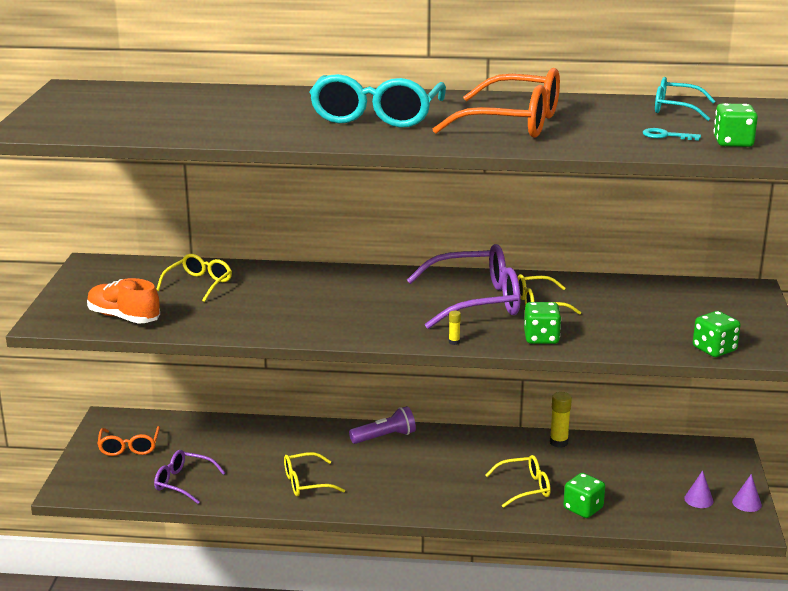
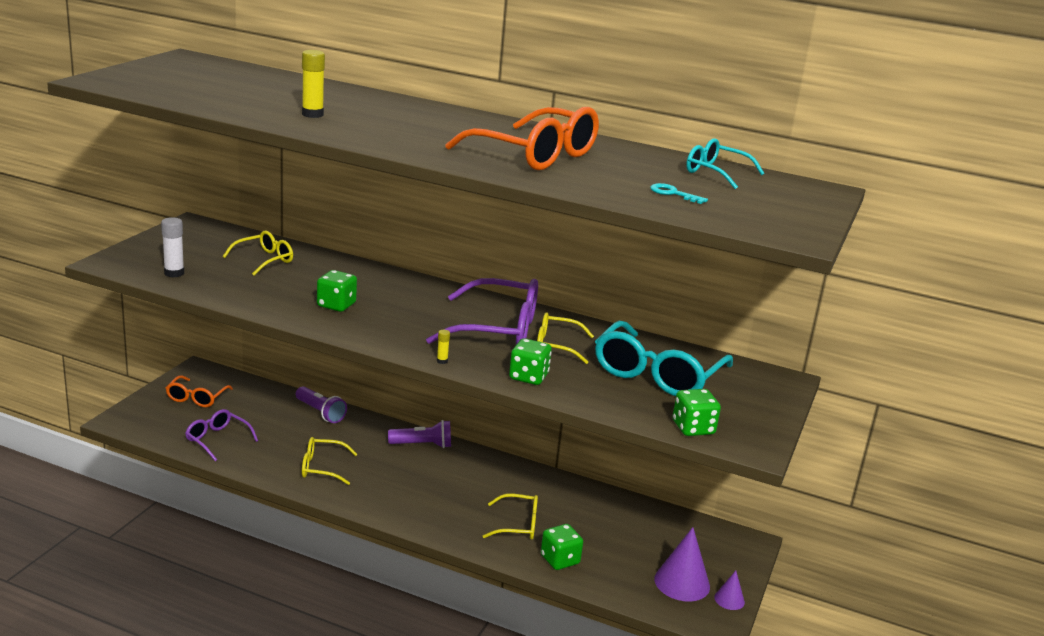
camera: 15 degrees right, 0 degrees up
orange shoe [87,278,160,323] -> white glue stick [161,217,184,278]
turquoise glasses [310,74,446,128] -> turquoise glasses moved to [595,321,733,396]
yellow glue stick [550,392,572,448] -> yellow glue stick moved to [302,50,325,118]
purple cone [684,470,714,508] -> purple cone [654,527,710,602], size x1.87
green dice [713,103,758,147] -> green dice moved to [317,270,357,312]
none -> purple flashlight [296,386,347,423]

